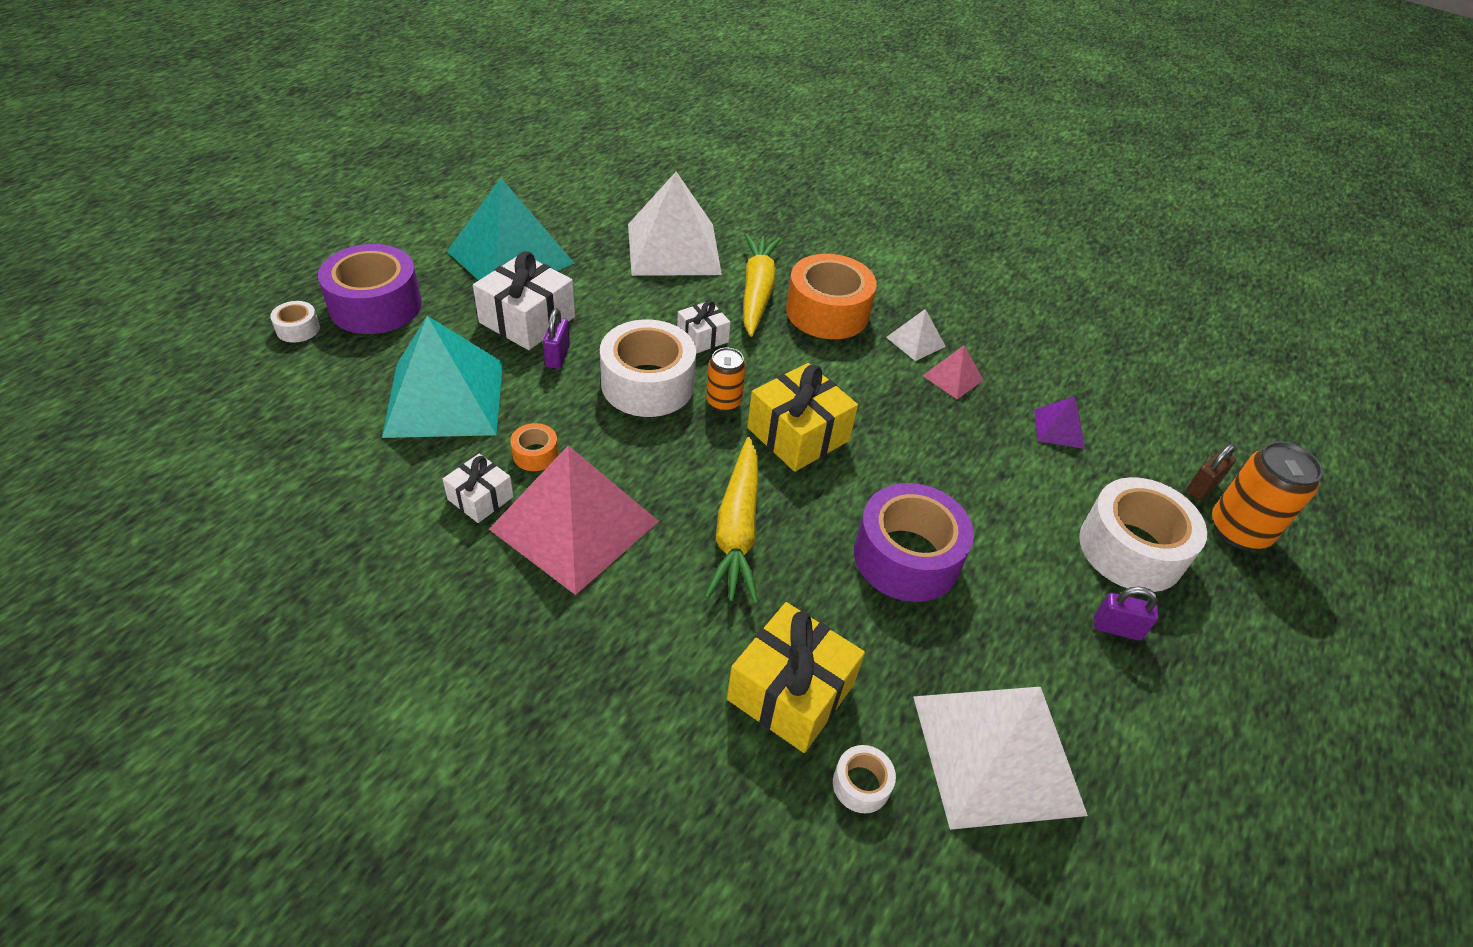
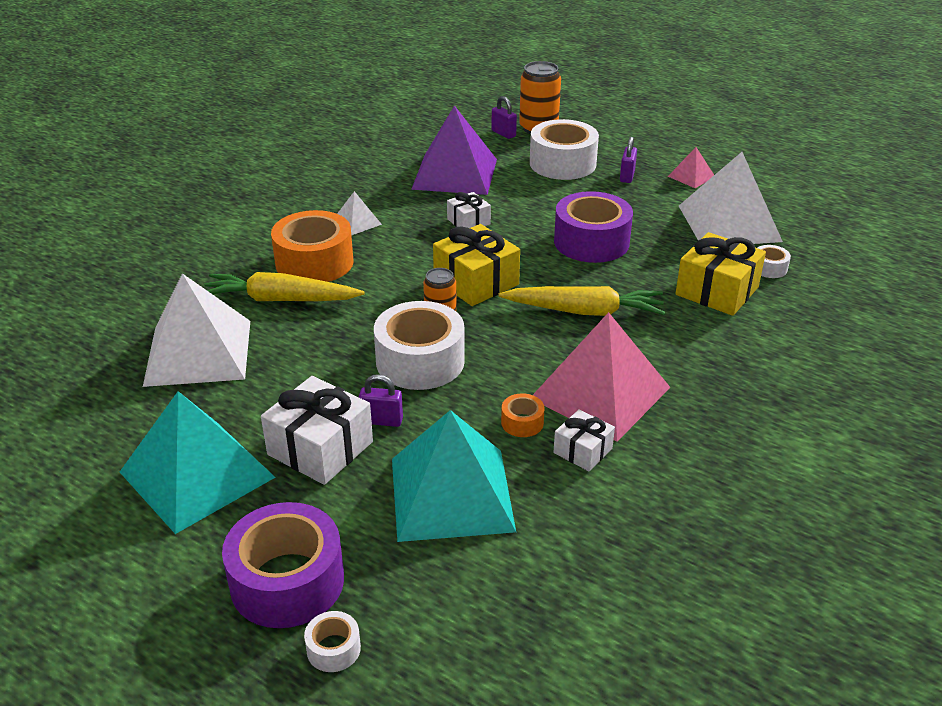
camera: 85 degrees left, 10 degrees down
white gift [677,300,731,354] -> white gift moved to [447,192,491,228]
pink pyramid [923,345,983,399] -> pink pyramid moved to [668,147,714,188]
purple pyramid [1034,396,1085,449] -> purple pyramid [411,105,497,195], size x2.22
brown padlock [1186,444,1236,499] -> purple padlock [491,96,517,139]

